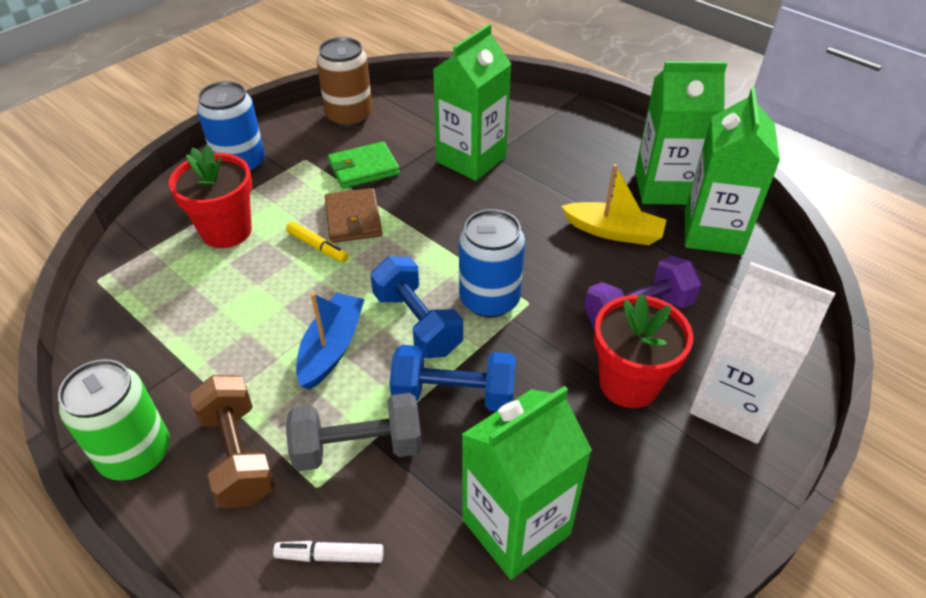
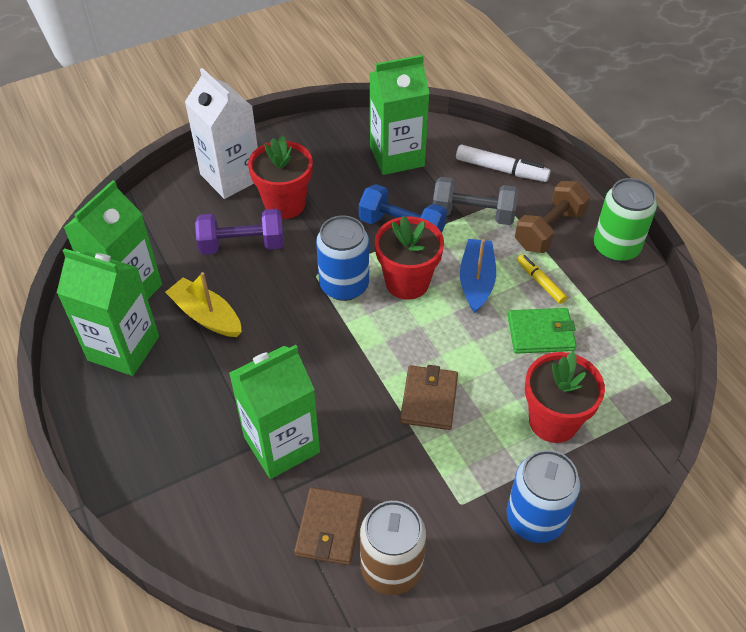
camera: 160 degrees left, 5 degrees up
brown dumbbell [190,375,275,508] -> brown dumbbell turned 45 degrees clockwise [515,181,591,253]
white marker [273,541,384,563] -> white marker [456,145,551,182], size x1.58
yellow marker [286,222,349,262] -> yellow marker moved to [517,254,567,304]
blue boat [296,292,365,390] -> blue boat turned 150 degrees clockwise [460,239,496,313]
green wallet [328,141,400,189] -> green wallet moved to [508,308,577,354]
blue dumbbell [370,256,463,358] -> red flower pot [375,216,444,300]
none -> brown wallet [294,487,363,565]

